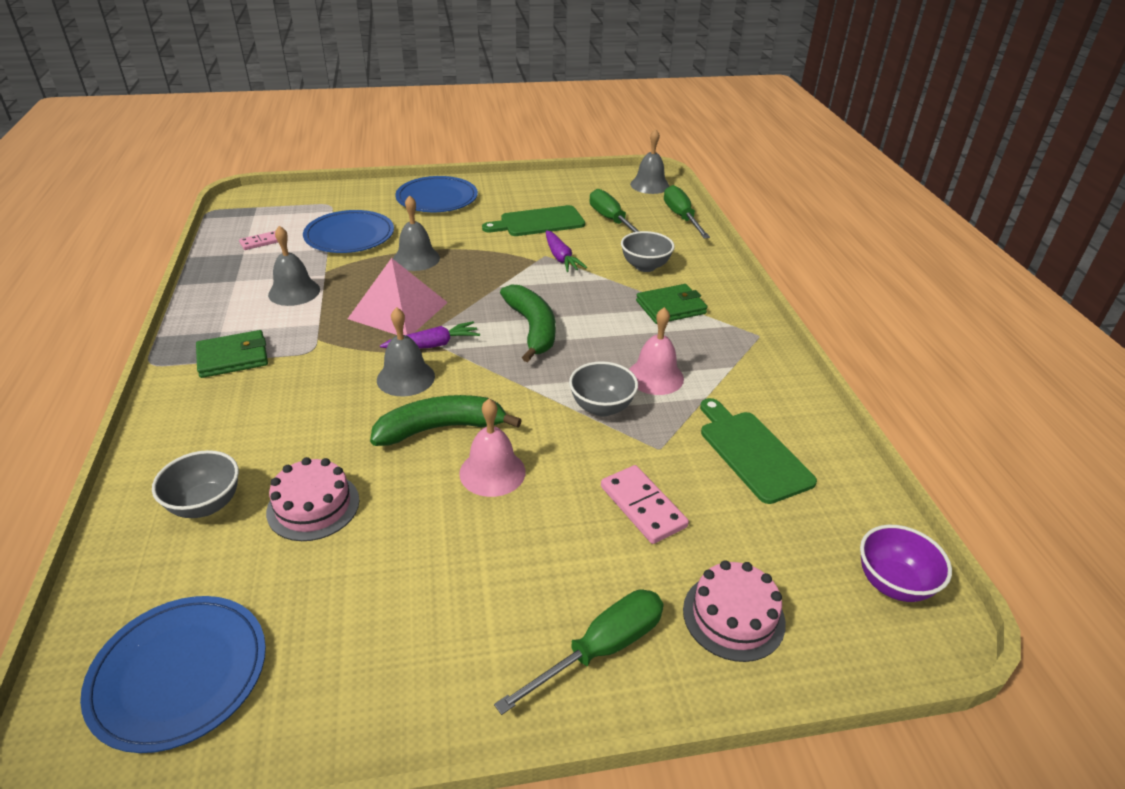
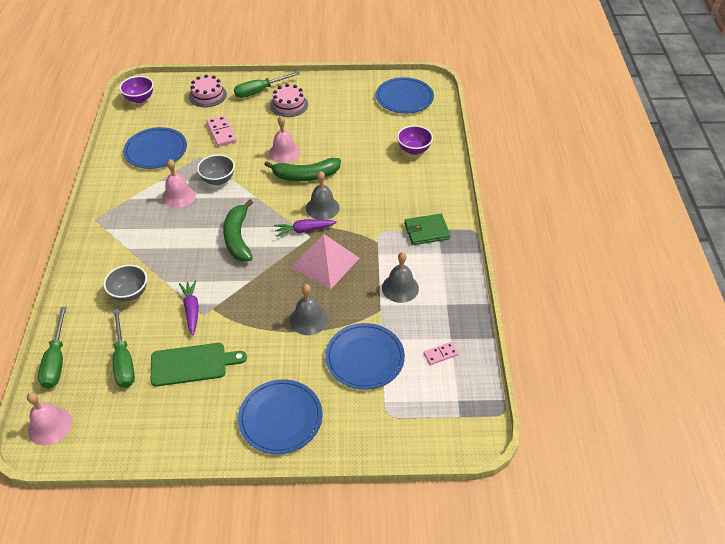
camera: 170 degrees left, 10 degrees up
grey bowl [152,450,239,518] -> purple bowl [397,125,433,155]
pink cake [266,457,359,541] -> pink cake moved to [270,84,308,117]
grey bell [630,129,670,194] -> pink bell [27,392,72,446]
green wallet [636,284,708,324] -> none
green cutting board [700,398,817,504] -> blue plate [123,127,187,169]

